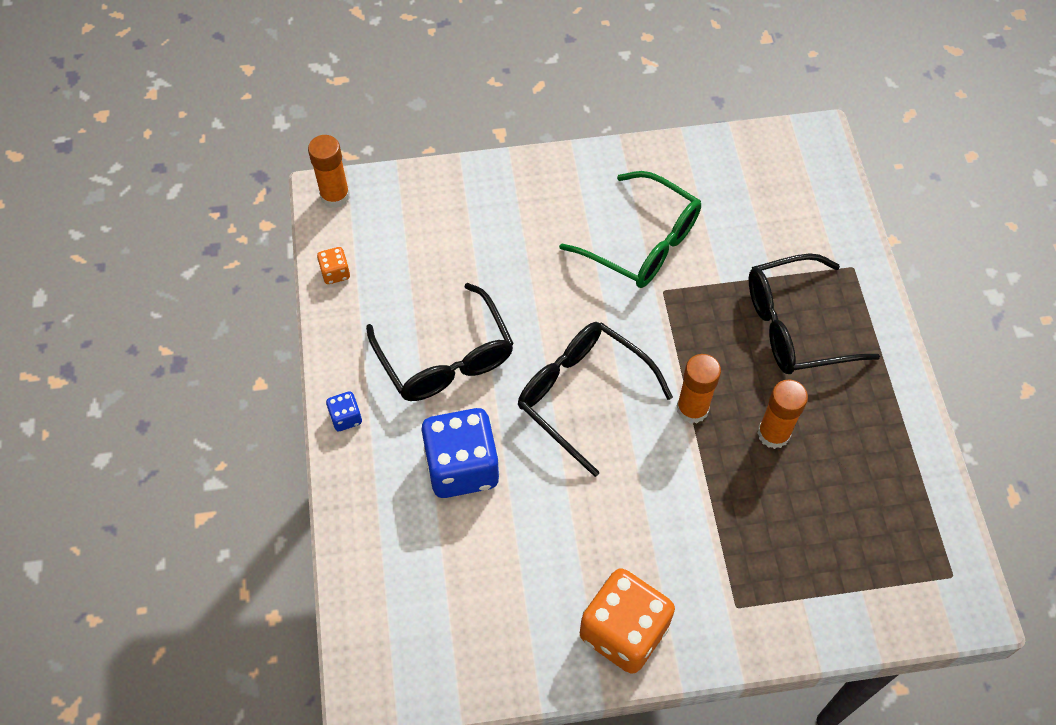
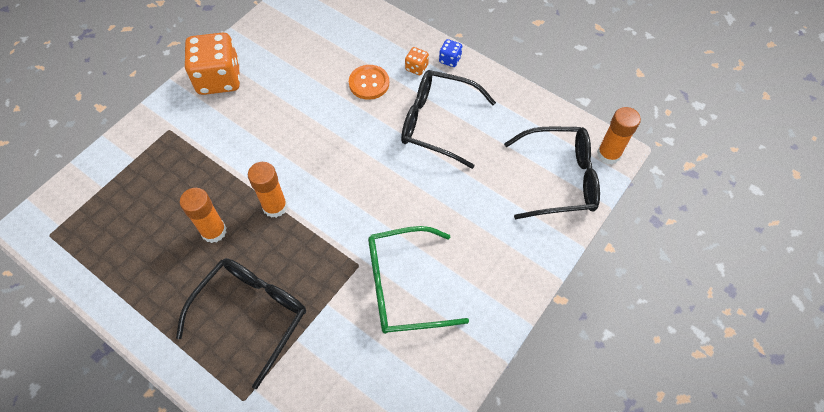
camera: 135 degrees right, 0 degrees up
orange dice [317,247,350,284] -> orange dice moved to [405,47,429,75]
blue dice [421,408,500,498] -> orange button [349,65,389,100]
black glasses [518,322,673,477] -> black glasses moved to [504,127,600,219]

